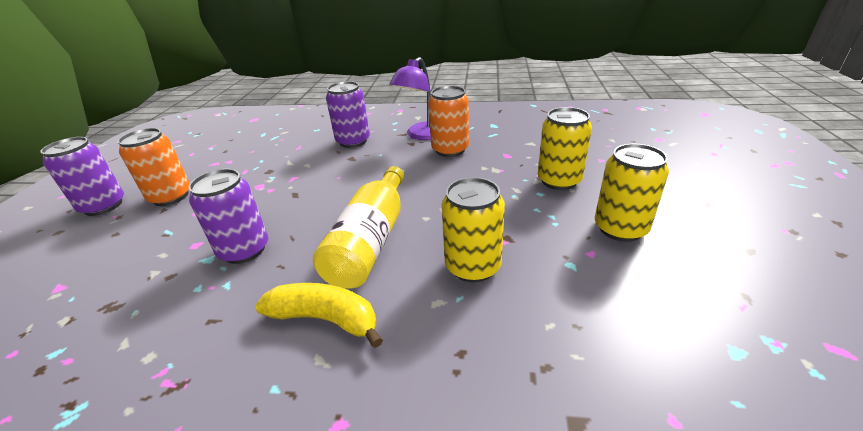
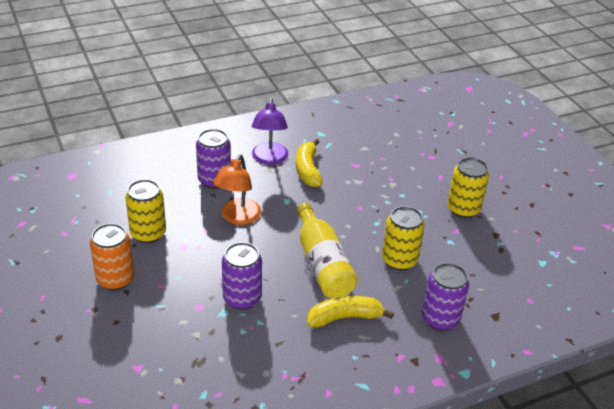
camera: 35 degrees left, 5 degrees up
purple can [40,137,124,216] -> purple can moved to [422,263,469,331]
orange can [428,86,469,157] -> yellow banana [296,139,323,187]
yellow can [538,107,592,190] -> yellow can moved to [125,179,166,243]
none -> orange lamp [213,154,261,225]

